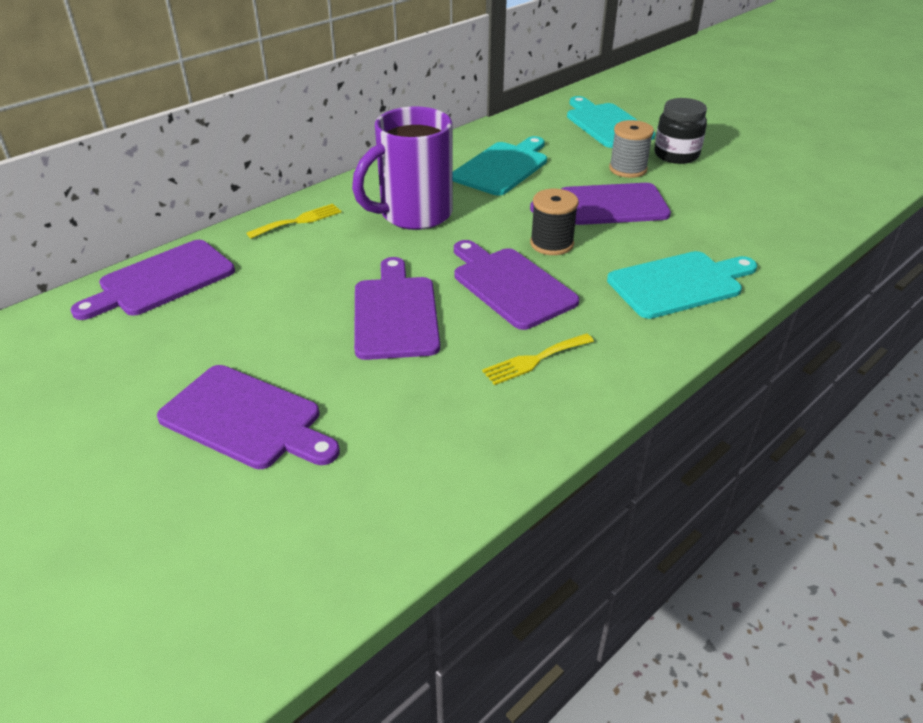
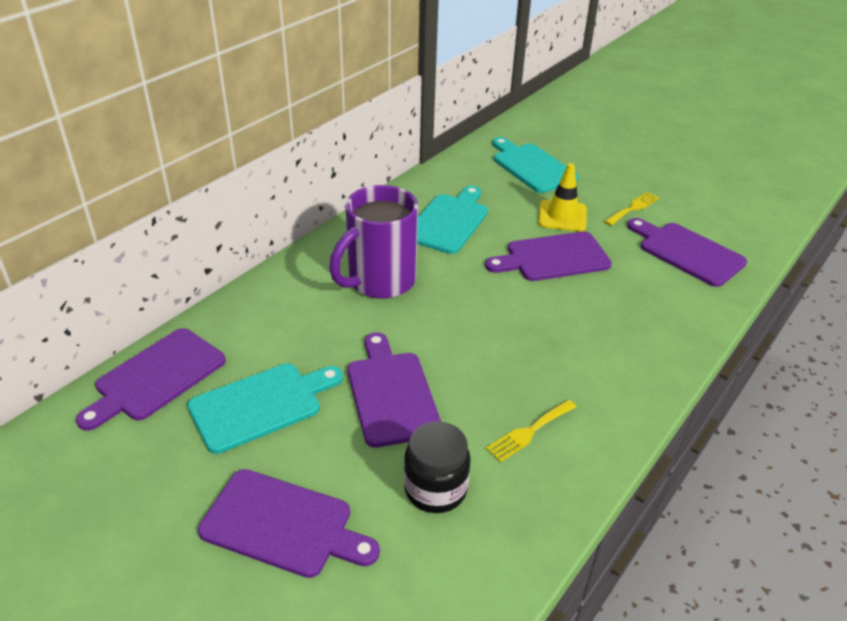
camera: 10 degrees left, 0 degrees up
yellow fork [247,204,341,239] -> yellow fork moved to [604,192,659,226]
purple cutting board [454,240,579,330] -> purple cutting board moved to [627,218,747,287]
black spool [530,189,579,255] -> none
turquoise cutting board [607,251,757,319] -> turquoise cutting board moved to [187,363,343,454]
grey spool [609,120,654,178] -> yellow traffic cone [538,163,587,232]
black jar [654,98,707,164] -> black jar moved to [404,421,471,513]

